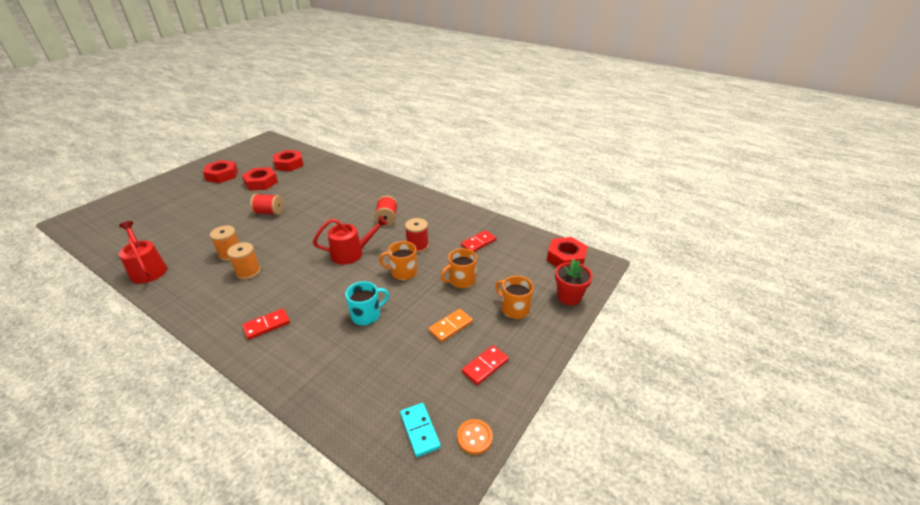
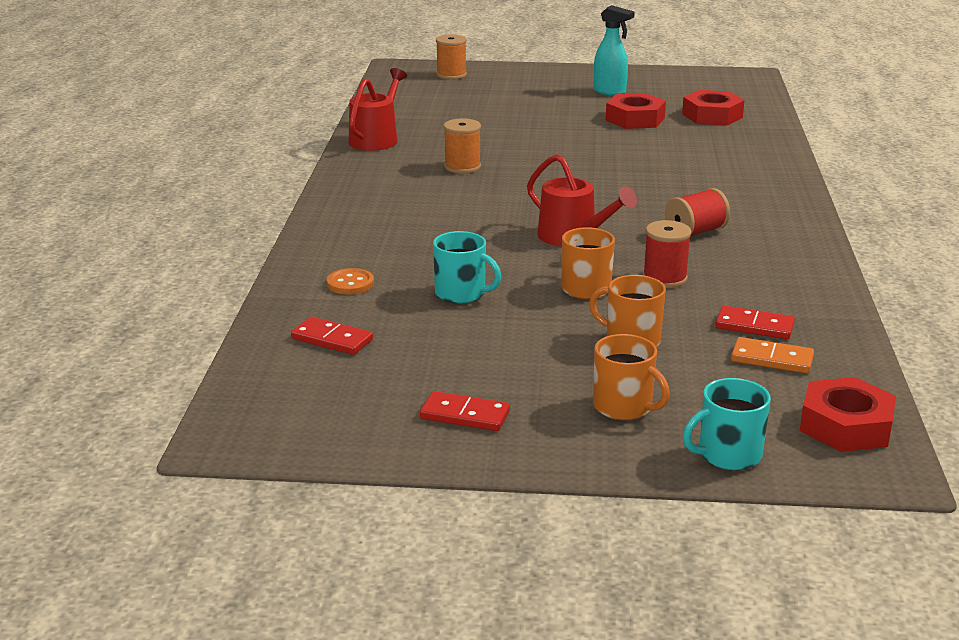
camera: 60 degrees right, 10 degrees down
red nut [203,160,238,183] -> turquoise spray bottle [594,5,635,96]
orange spool [227,242,261,280] -> orange spool moved to [436,34,467,80]
red domino [242,308,290,340] -> red domino moved to [291,317,373,355]
red spool [250,194,283,215] -> none
turquoise domino [400,403,441,457] -> none
orange domino [428,309,473,342] -> orange domino moved to [731,337,814,373]
orange button [457,419,493,455] -> orange button moved to [327,268,374,294]
orange mug [495,276,534,319] -> orange mug turned 120 degrees clockwise [593,334,670,420]
red flower pot [555,259,593,306] -> turquoise mug [683,378,771,470]

